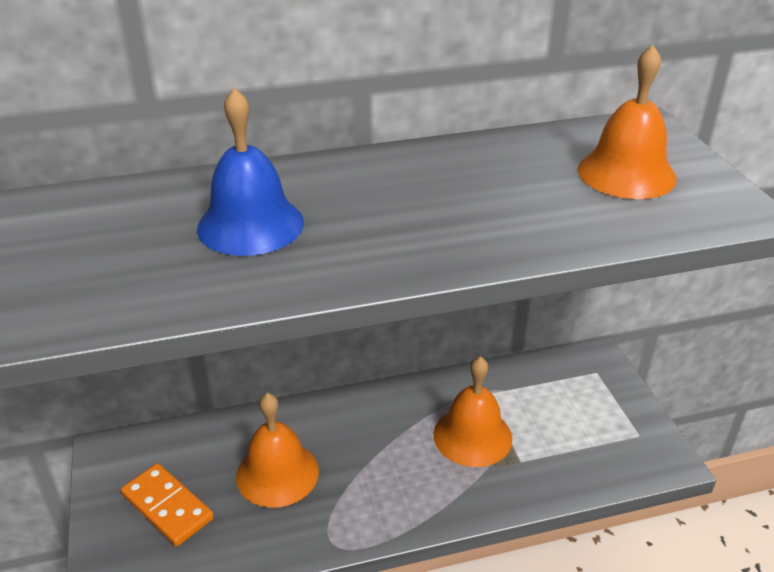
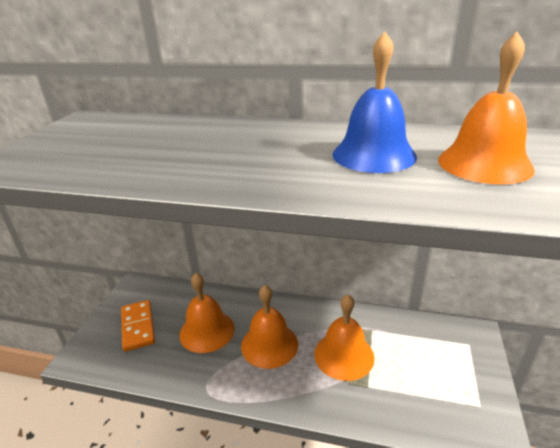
camera: 30 degrees right, 5 degrees down
blue bell [197,88,304,256] -> blue bell moved to [332,32,417,173]
none -> orange bell [241,285,298,369]

